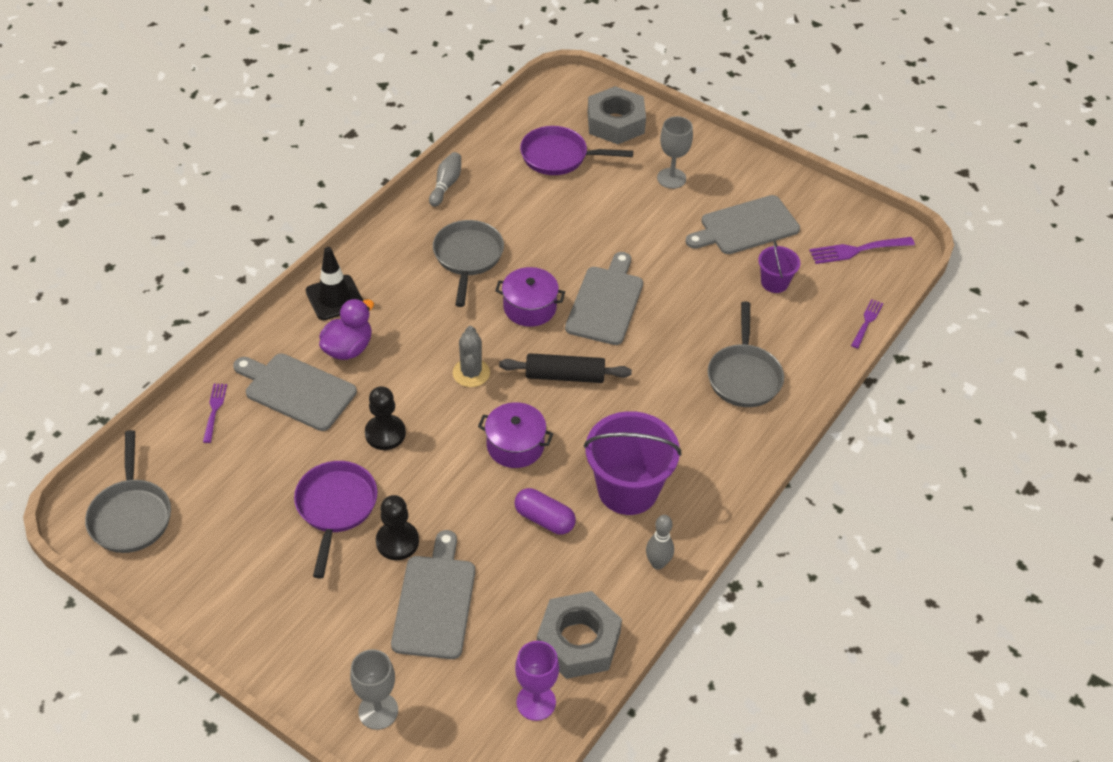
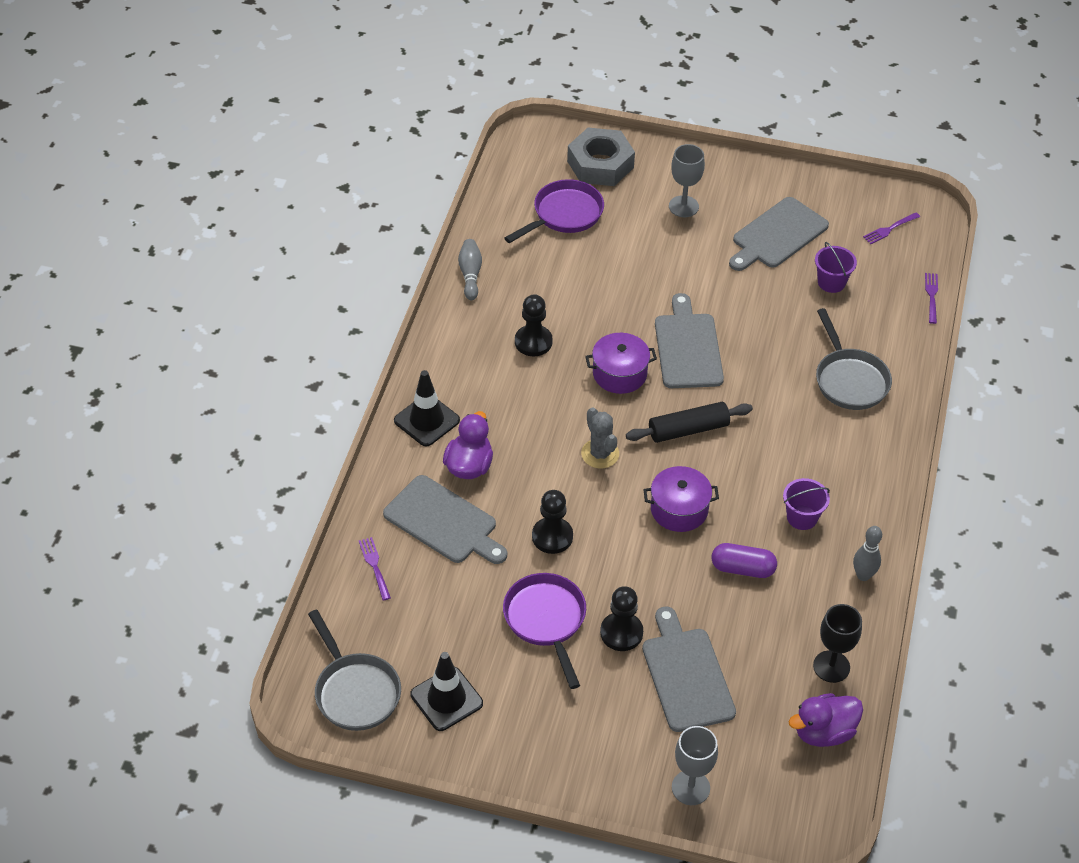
camera: 20 degrees left, 0 degrees up
grey cutting board [233,354,357,431] -> grey cutting board turned 150 degrees counterclockwise [383,475,507,564]
grey pan [433,220,504,307] -> black pawn [515,294,553,356]
purple goblet [515,641,559,721] -> purple duck [789,693,863,747]
purple pan [520,126,633,175] -> purple pan turned 150 degrees clockwise [505,179,604,243]
grey nut [537,591,622,679] -> black goblet [813,604,862,683]
purple bucket [584,411,682,515] -> purple bucket [783,478,830,530], size x0.51
purple fork [809,237,915,264] -> purple fork [863,212,920,244], size x0.63
none -> black traffic cone [410,652,483,731]

